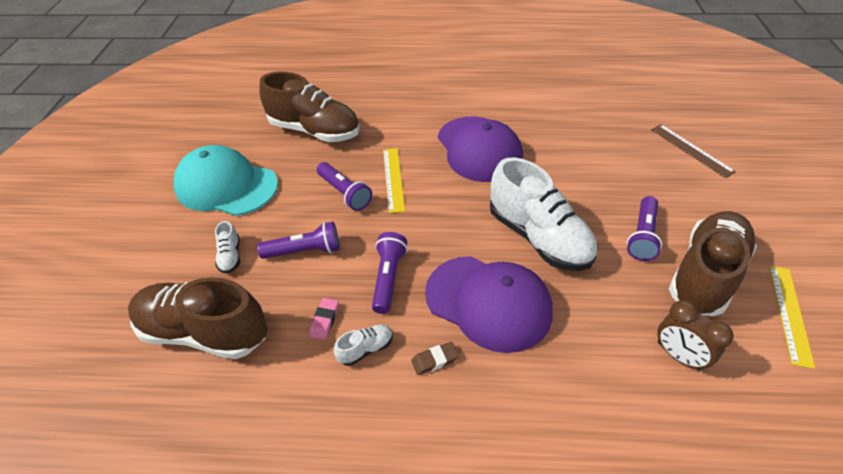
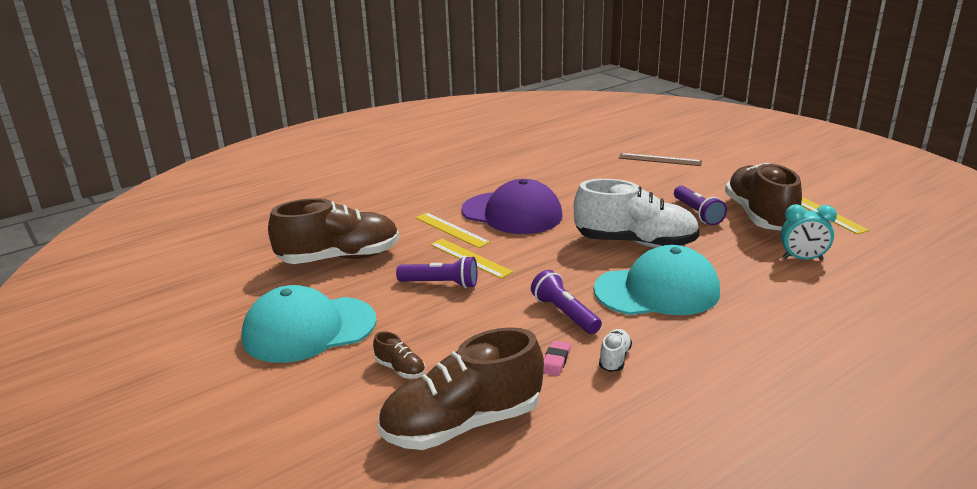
camera: 40 degrees left, 20 degrees down
white shoe [215,221,240,274] -> brown shoe [373,331,426,379]
purple flashlight [257,222,339,259] -> none
pink eraser [309,298,339,340] -> pink eraser turned 45 degrees clockwise [543,340,571,376]
brown eraser [411,342,459,375] -> none
purple cap [425,256,553,353] -> turquoise cap [594,245,720,315]
brown clock [657,300,734,371] -> turquoise clock [780,204,837,260]
none -> yellow ruler [415,213,491,248]

